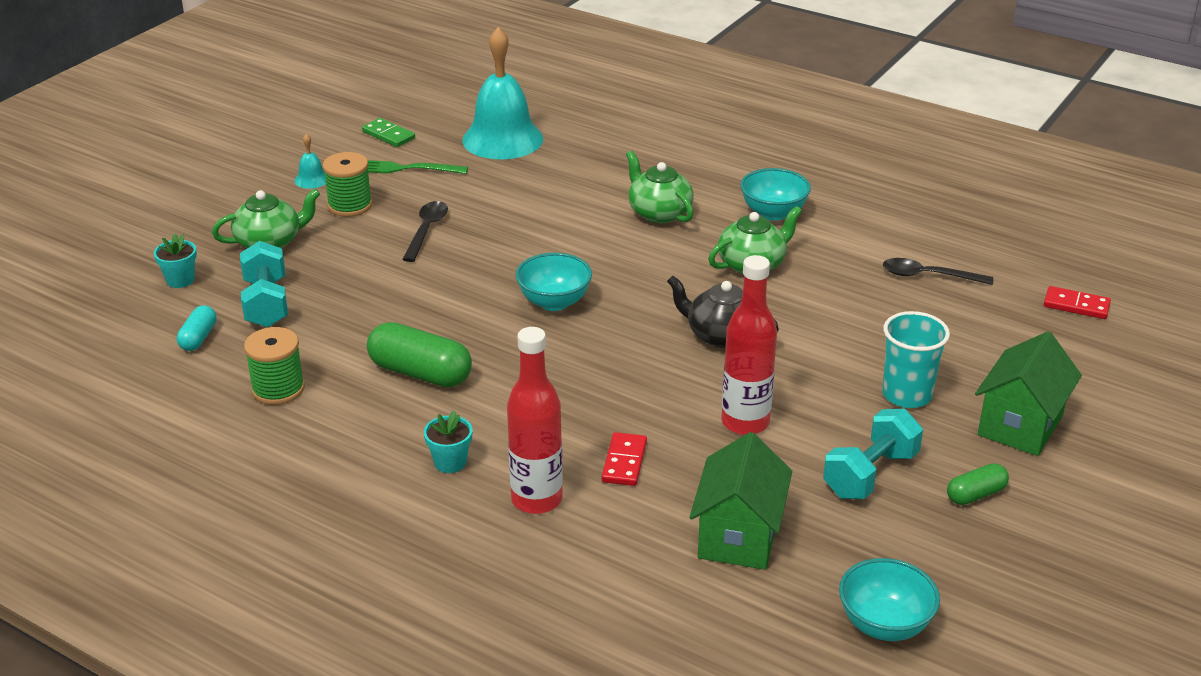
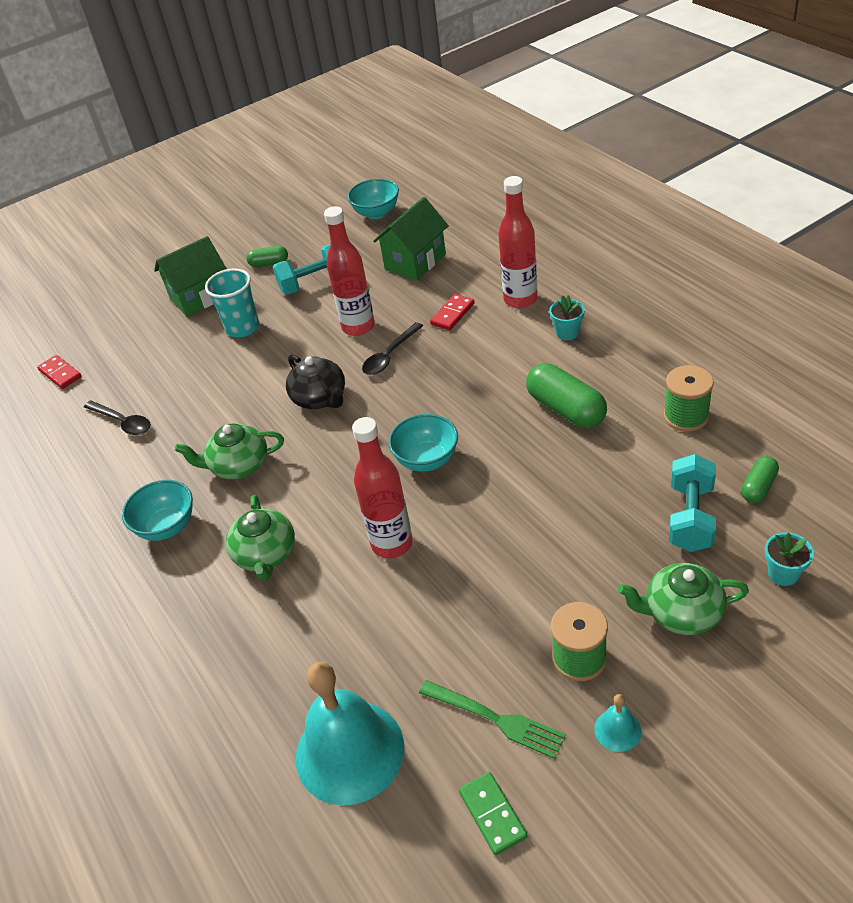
camera: 150 degrees left, 10 degrees up
turquoise capsule [177,305,217,351] -> green capsule [741,456,779,503]
black spoon [402,201,448,262] -> black spoon moved to [362,322,423,375]
none -> red bottle [352,417,413,558]

